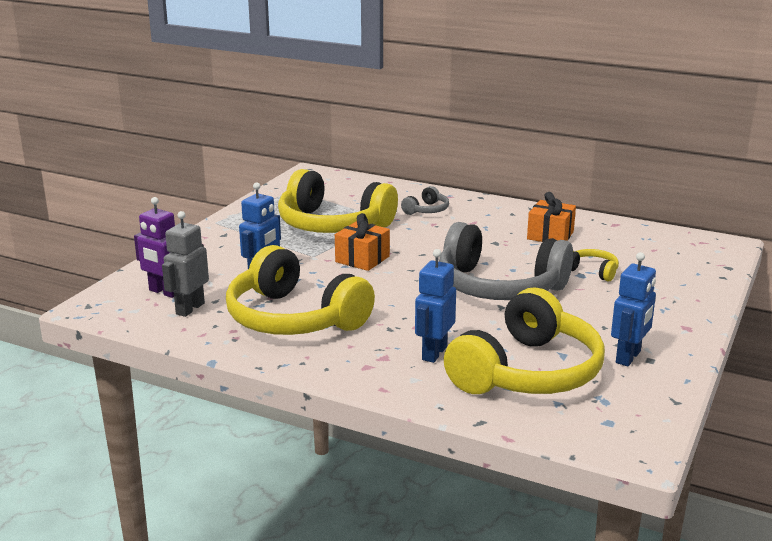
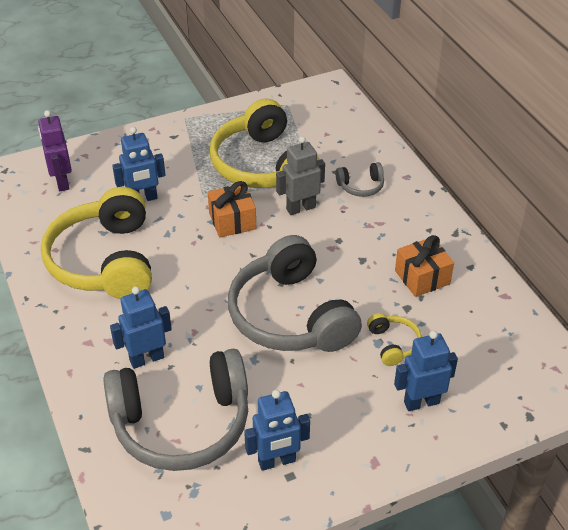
camera: 40 degrees right, 20 degrees up
grey robot [162,211,209,317] -> grey robot moved to [276,136,325,215]
yellow headphones [444,288,605,394] -> grey headphones [103,349,248,471]
none -> blue robot [394,330,458,411]

